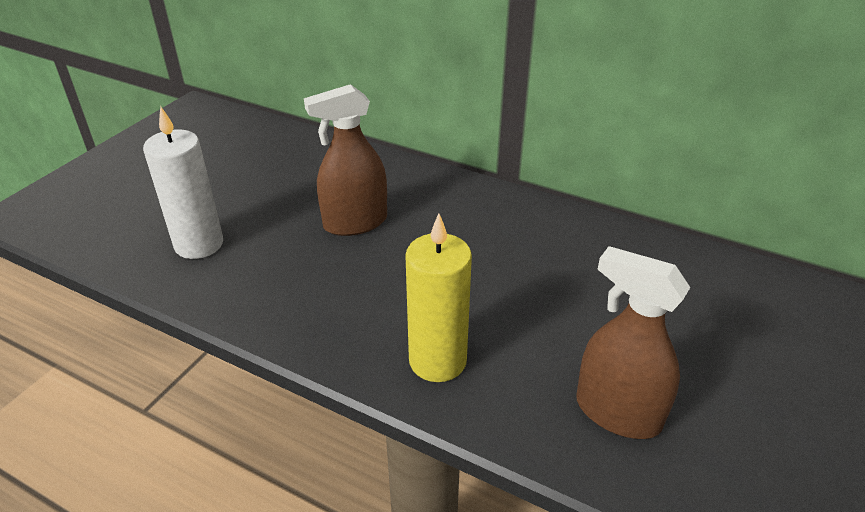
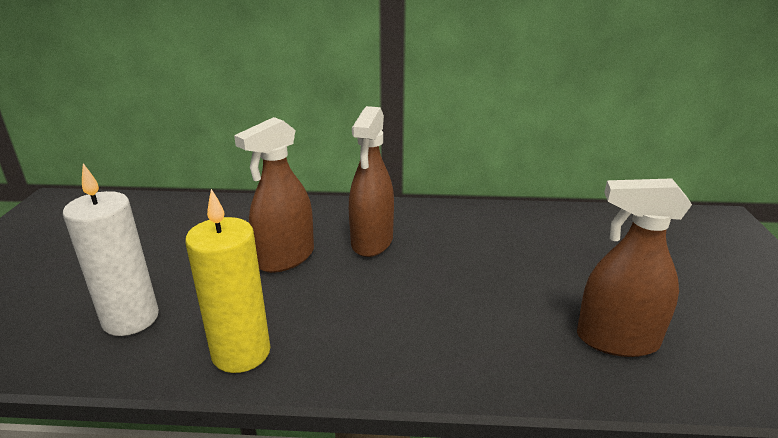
camera: 25 degrees left, 10 degrees down
yellow candle [405,213,472,382] -> yellow candle moved to [185,189,270,373]
none -> brown spray bottle [349,106,394,257]

